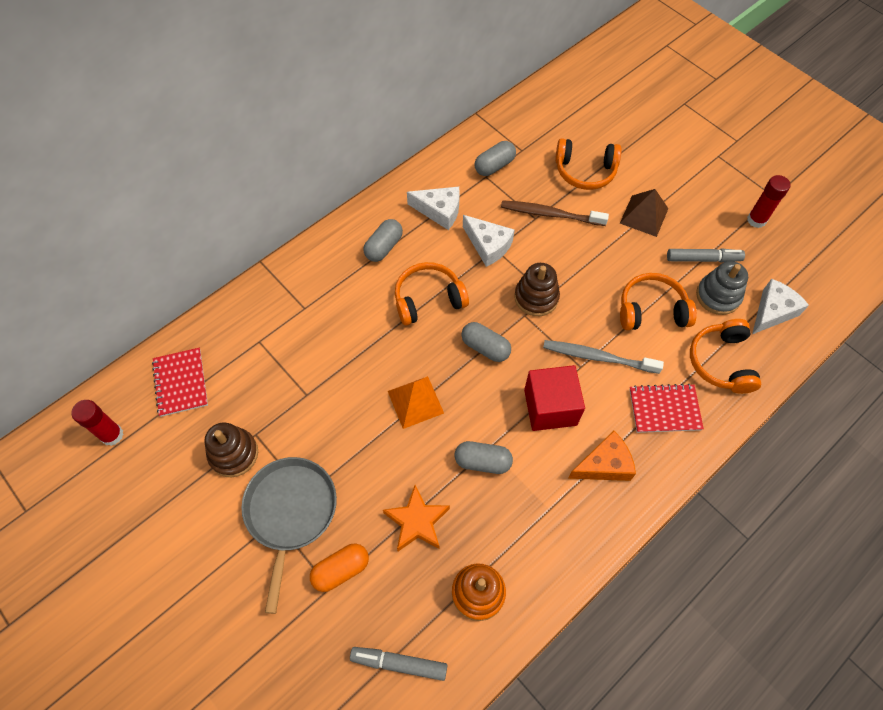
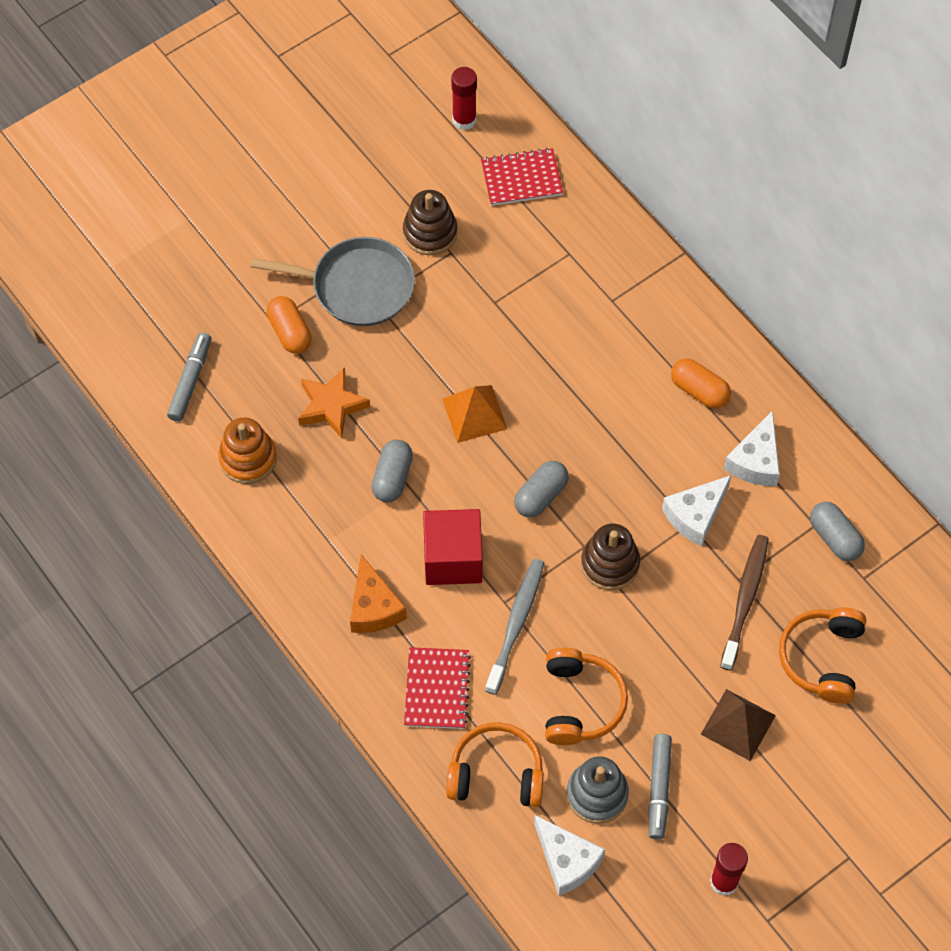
camera: 95 degrees right, 0 degrees up
grey capsule [363,219,403,262] -> orange capsule [671,358,731,409]
orange headphones [395,262,469,326] -> none

